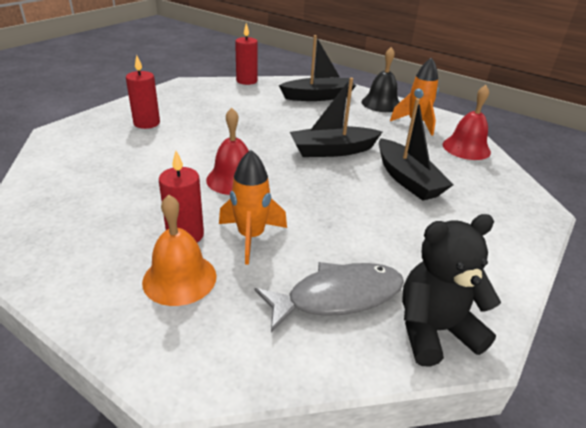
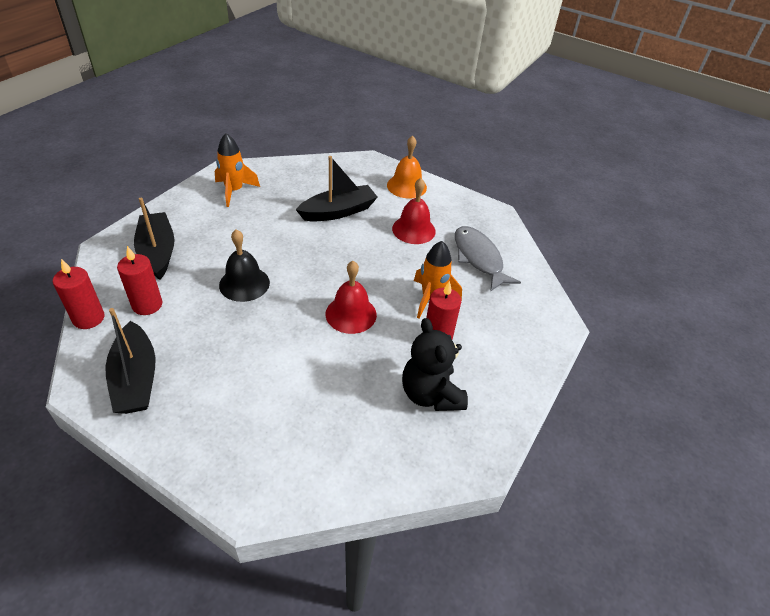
camera: 95 degrees left, 10 degrees up
red candle [126,55,160,129] -> red candle moved to [117,246,162,315]
orange bell [142,194,217,306] -> orange bell moved to [387,136,427,198]
black boat [290,78,382,157] -> black boat moved to [105,308,156,414]
black bell [361,47,400,112] -> black bell moved to [219,229,270,302]
black teddy bear [402,214,501,366] -> black teddy bear moved to [402,318,468,411]
red bell [443,85,491,160] -> red bell moved to [392,178,436,244]

